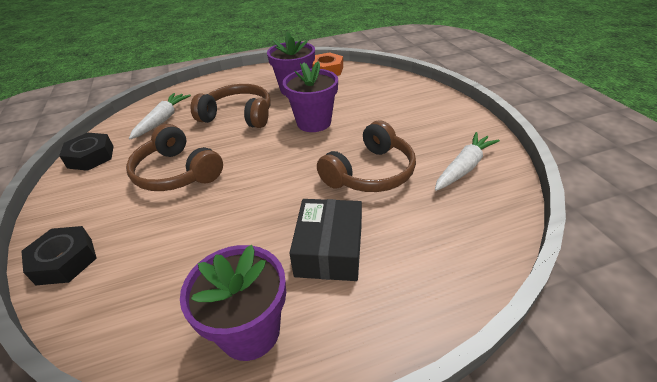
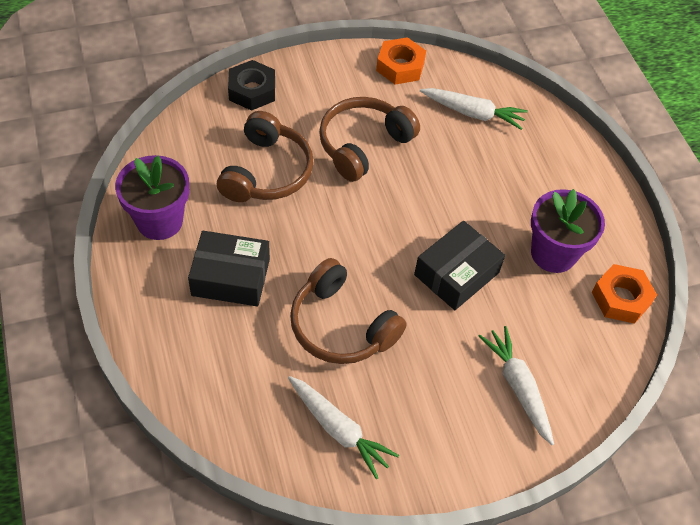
camera: 85 degrees right, 15 degrees up
black nut [59,133,114,171] -> orange nut [376,37,426,84]
brown headphones [190,84,271,128] -> brown headphones moved to [217,111,314,202]
purple flower pot [283,61,338,132] -> black box [414,221,505,310]
none -> white carrot [479,326,554,446]

